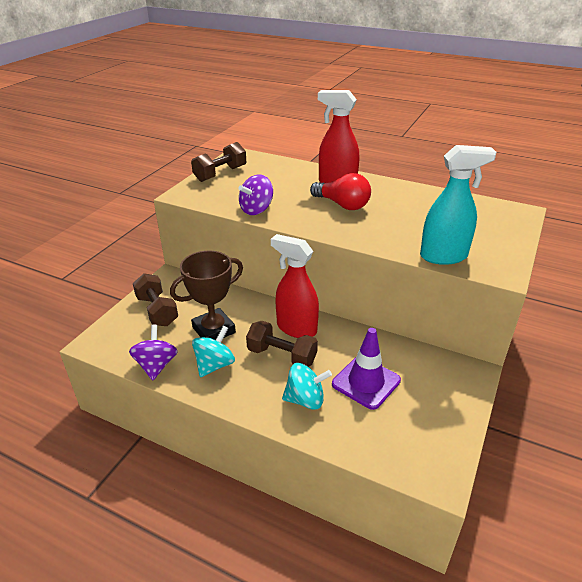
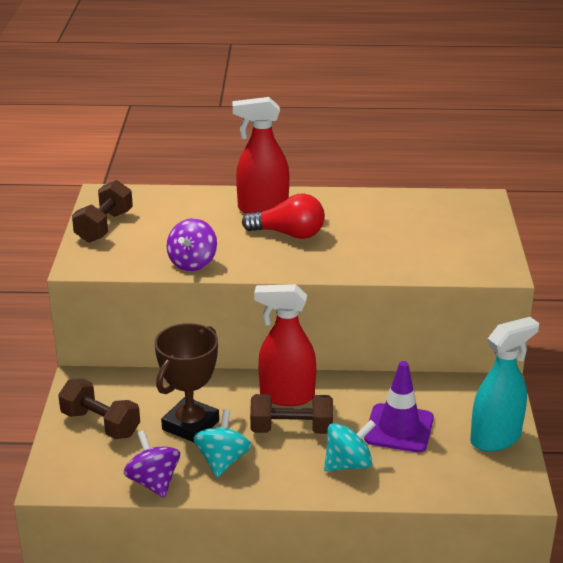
camera: 25 degrees left, 5 degrees down
turquoise spray bottle [420,145,497,265] -> turquoise spray bottle moved to [470,317,539,452]

